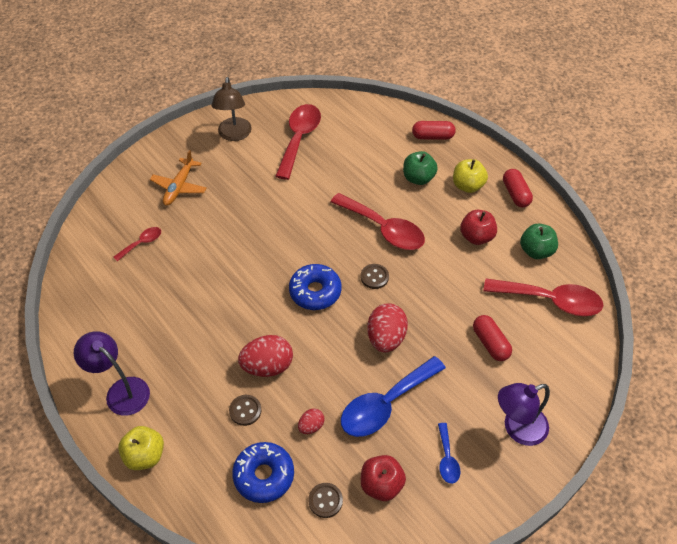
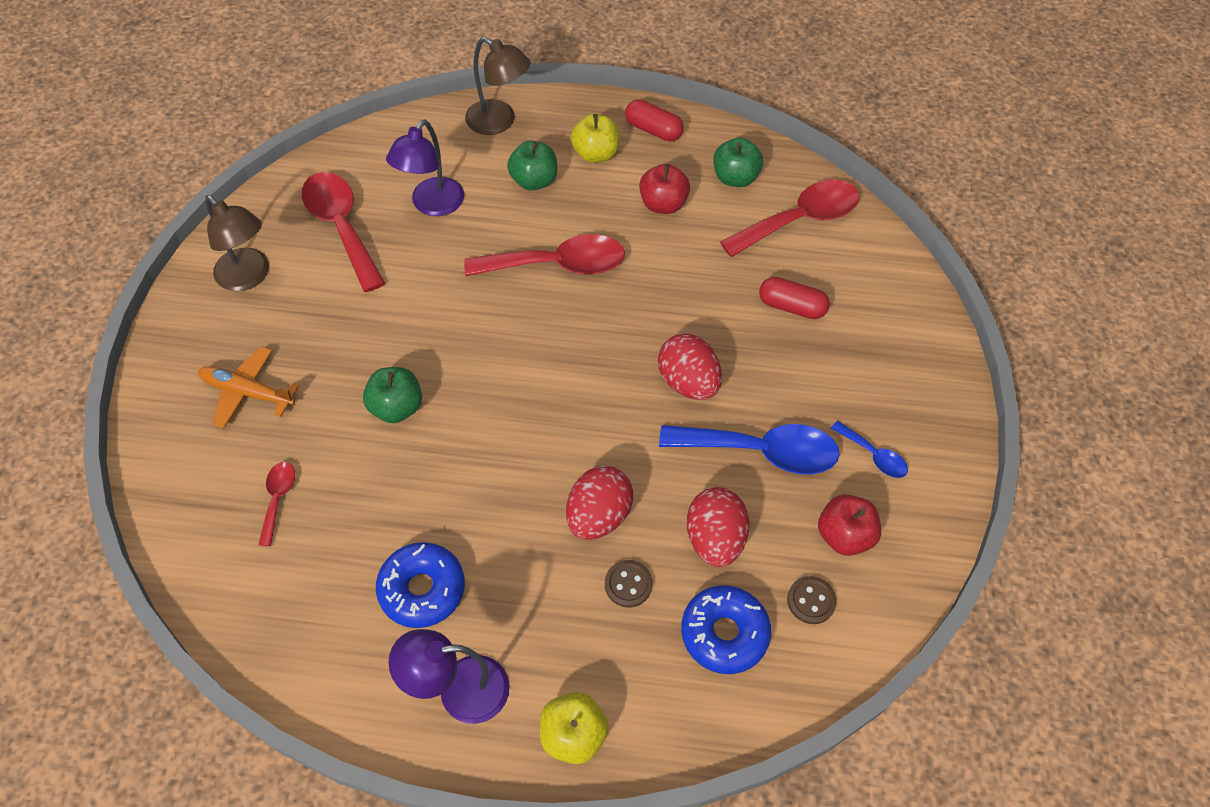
camera: 45 degrees left, 5 degrees up
orange plane [150,150,207,206] -> orange plane turned 135 degrees clockwise [198,346,300,429]
blue donut [289,264,341,310] -> blue donut moved to [376,542,465,628]
red egg [298,409,324,434] -> red egg [687,487,749,567], size x1.92
blue spoon [341,356,446,437] -> blue spoon turned 90 degrees counterclockwise [659,424,840,474]
brown button [360,264,389,289] -> none
red capsule [412,121,456,140] -> brown lamp [465,37,531,135]
purple lamp [498,383,550,446] -> purple lamp moved to [386,120,464,216]
none -> green apple [363,367,422,423]

